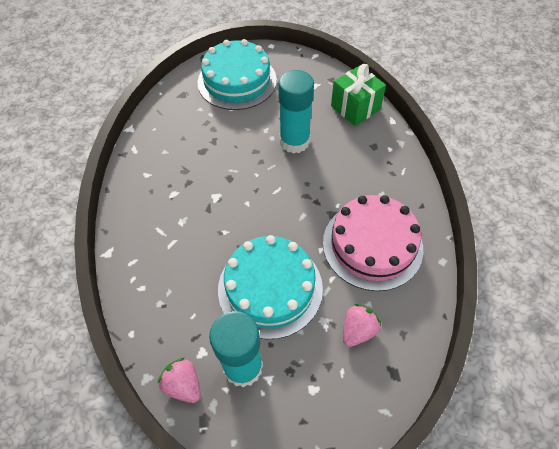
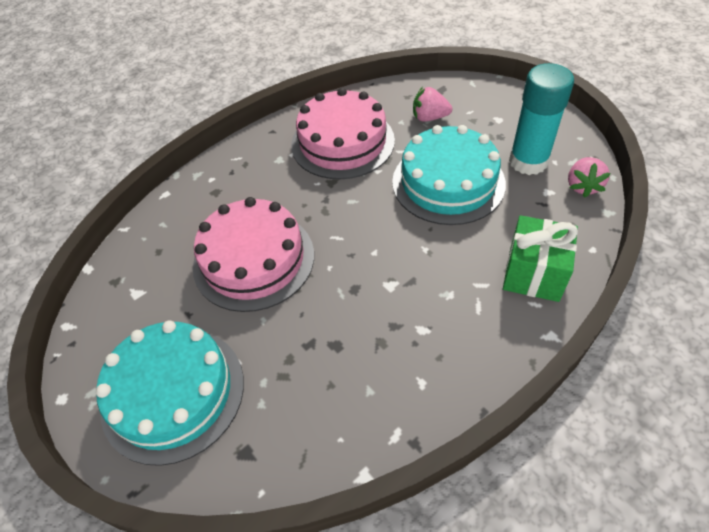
camera: 120 degrees left, 5 degrees down
turquoise glue stick [278,70,314,154] -> pink cake [193,197,314,312]
green gift [331,64,386,126] -> green gift moved to [503,215,578,302]

